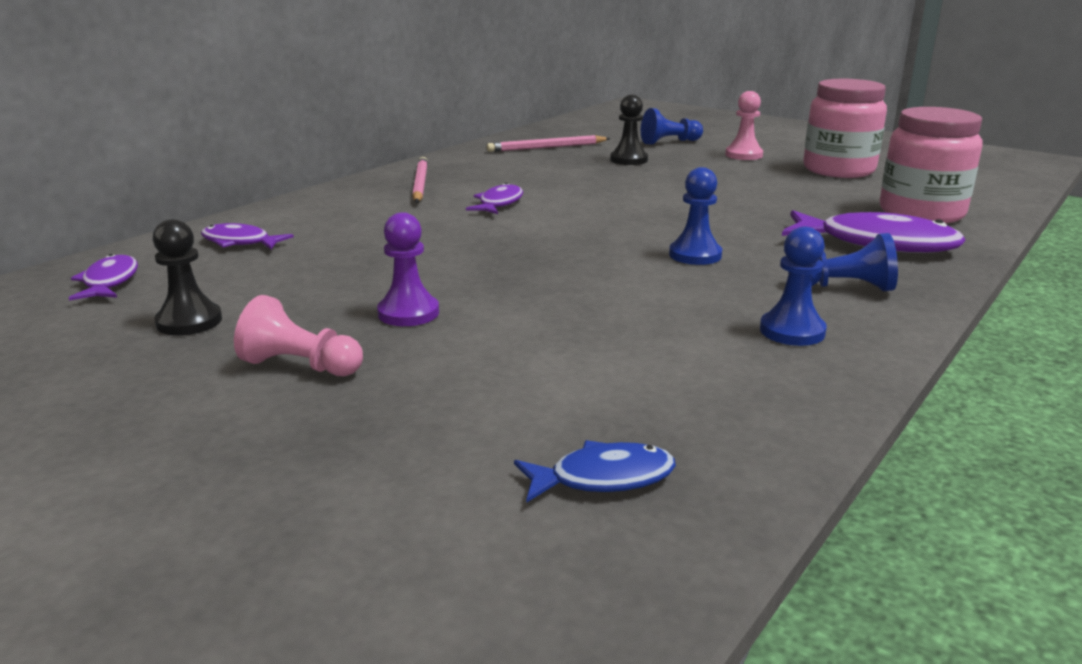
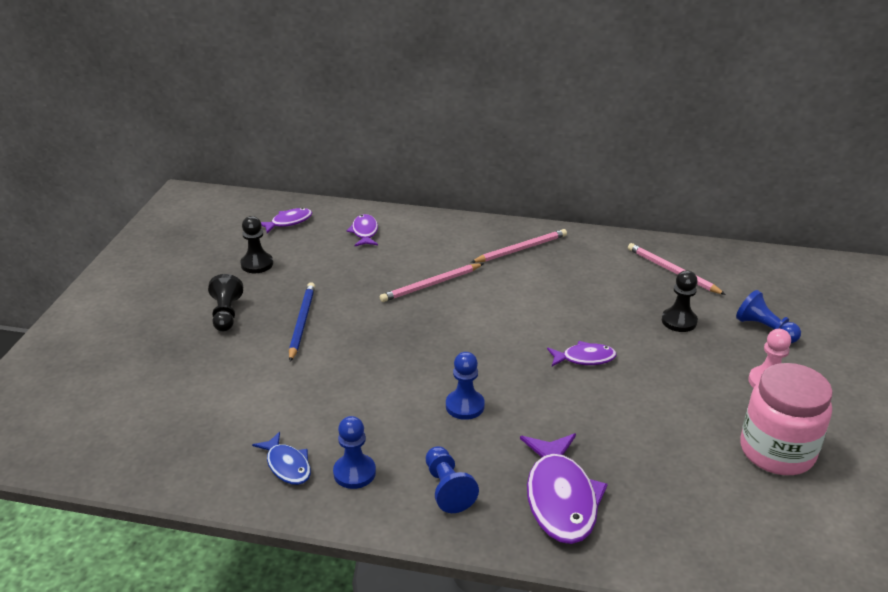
camera: 65 degrees right, 10 degrees up
pink pawn [234,295,363,376] -> black pawn [208,274,243,332]
purple pawn [377,212,439,326] -> blue pencil [289,282,315,362]
purple fish [466,183,523,214] -> purple fish moved to [547,341,617,366]
blue fish [514,440,676,503] -> blue fish moved to [252,431,311,485]
pink jar [880,107,983,224] -> none
none -> pink pencil [380,263,484,302]

